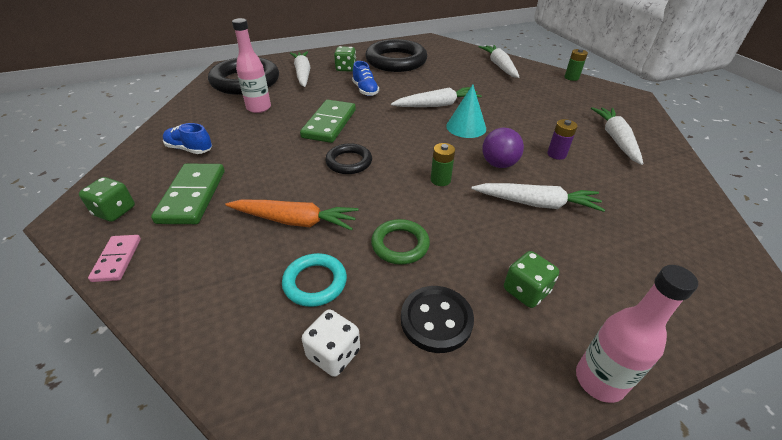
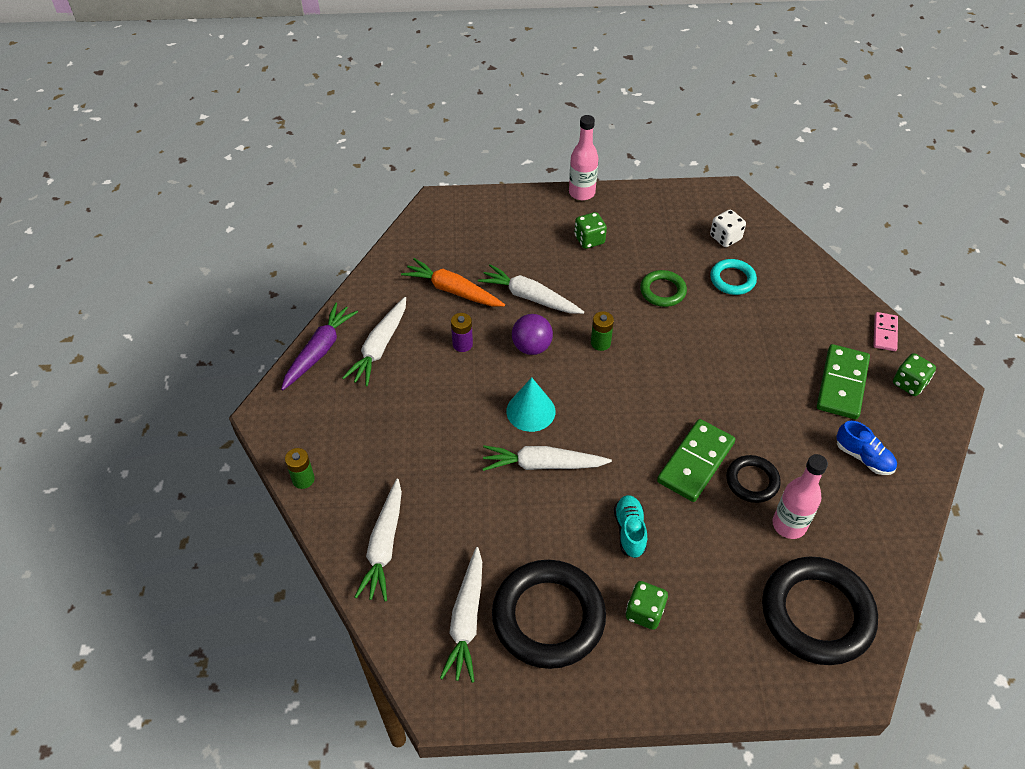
camera: 160 degrees left, 10 degrees up
orange carrot [225,200,358,231] -> orange carrot moved to [401,258,505,306]
white carrot [290,51,311,87] -> white carrot moved to [440,547,482,683]
black ring [325,143,372,174] -> black ring moved to [726,455,781,503]
blue shoe [352,61,379,96] -> turquoise shoe [614,495,647,558]
black button [401,286,474,353] -> none
none -> purple carrot [281,303,358,390]

